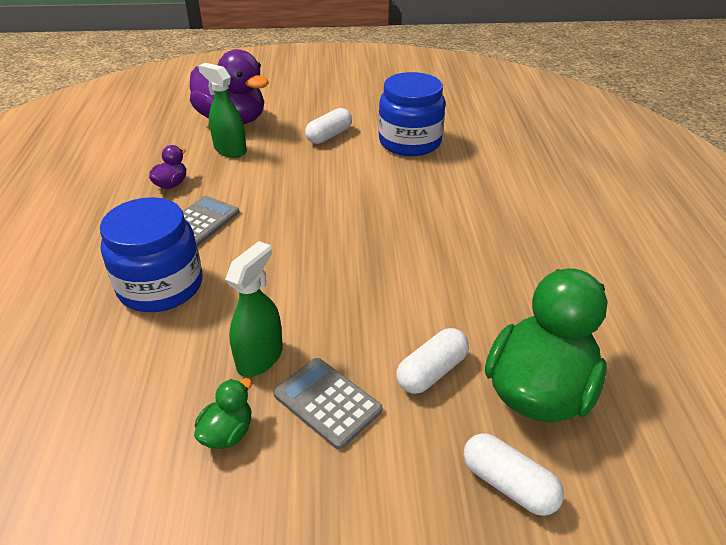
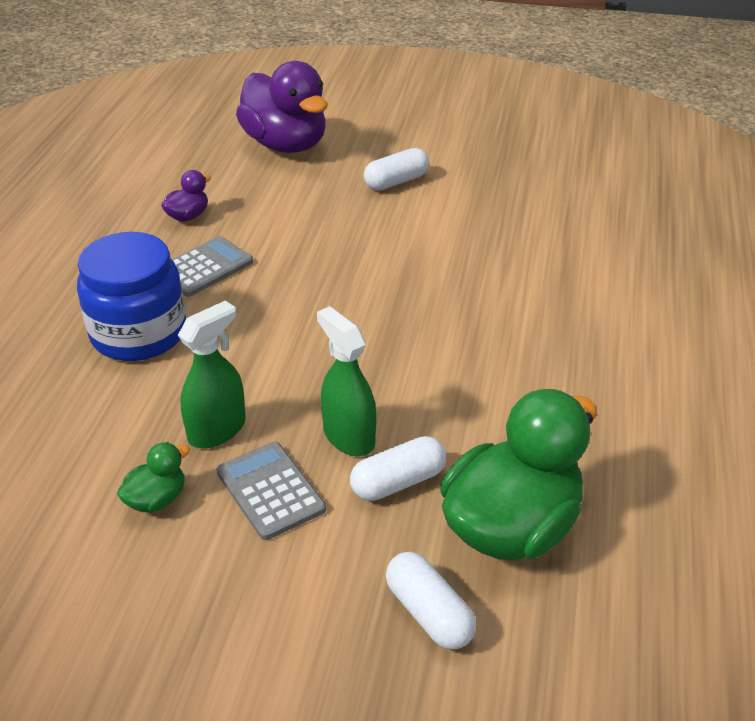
camera: 15 degrees right, 0 degrees up
green spray bottle [198,63,247,158] -> green spray bottle moved to [317,306,376,456]
blue jar [379,72,445,156] -> none

